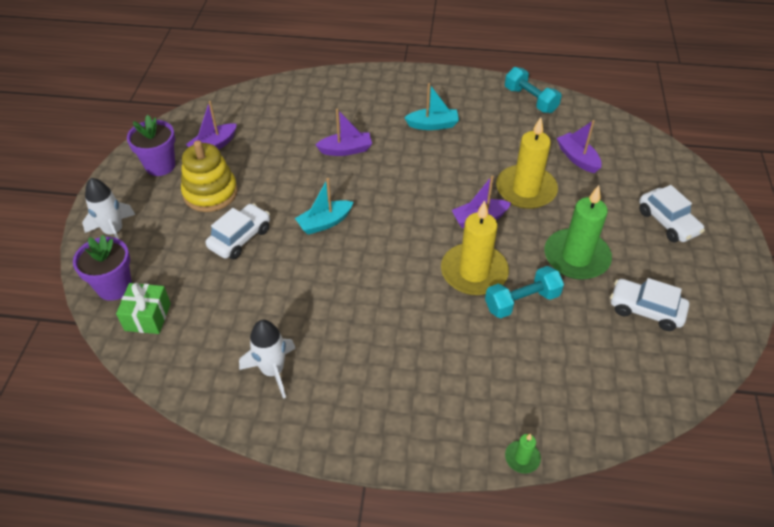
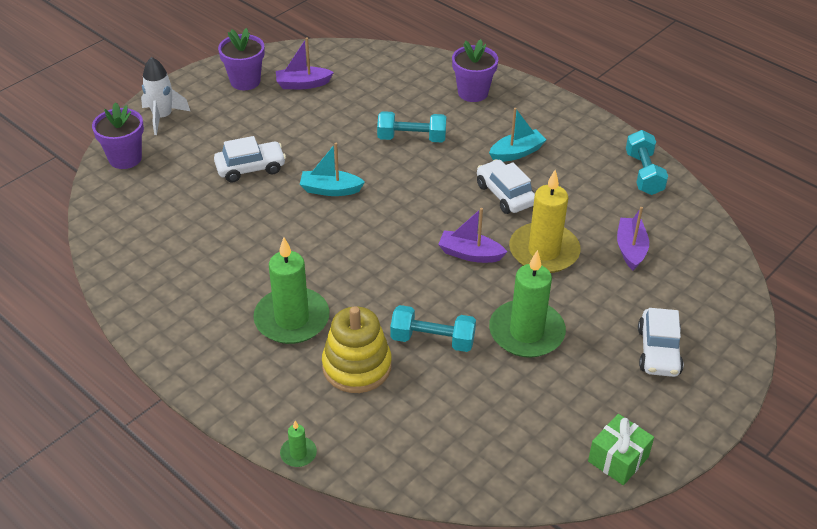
camera: 35 degrees right, 5 degrees down
green gift [116,283,171,334] -> green gift moved to [588,414,654,485]
yellow stacking toy [181,140,238,212] -> yellow stacking toy moved to [322,306,392,393]
white rocket [239,320,296,399] -> none
purple boat [316,108,372,156] -> turquoise dumbbell [377,111,446,143]
turquoise boat [404,83,459,130] -> turquoise boat turned 60 degrees counterclockwise [489,108,547,162]
yellow candle [441,200,509,295] -> none
white car [610,278,689,331] -> white car moved to [477,159,535,214]
none -> green candle [253,237,330,344]
none -> purple flower pot [452,39,498,102]

